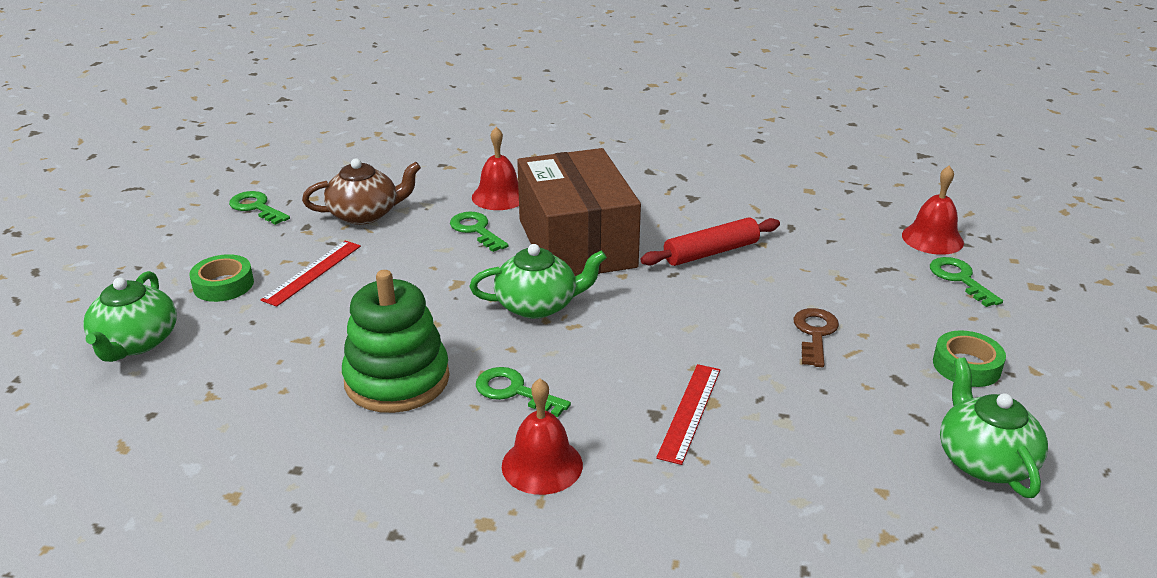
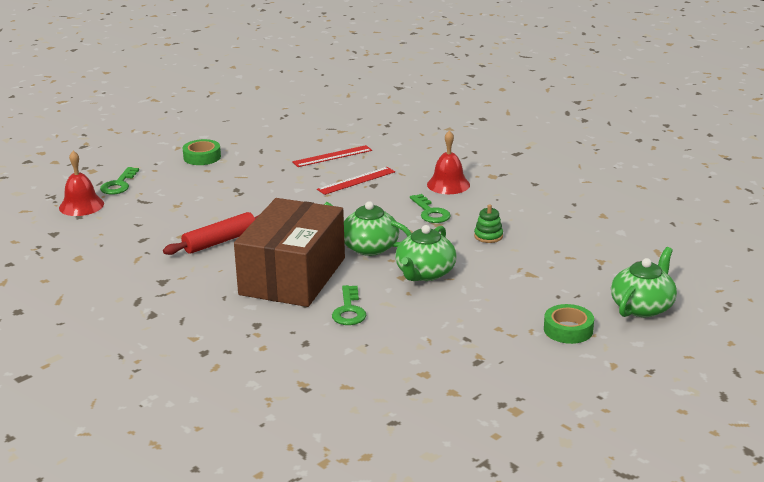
camera: 145 degrees left, 5 degrees down
green key [229,191,290,225] -> none
red ruler [261,241,361,307] -> red ruler moved to [292,145,372,167]
brown teapot [302,159,421,225] -> none
green stacking toy [342,270,450,413] -> green stacking toy [474,204,503,243], size x0.43
red bell [472,127,519,210] -> none
red rolling pin [641,217,780,266] -> red rolling pin turned 45 degrees counterclockwise [163,212,260,255]
brown key [794,308,839,367] -> none
green teapot [940,357,1048,498] -> green teapot moved to [395,225,457,281]

